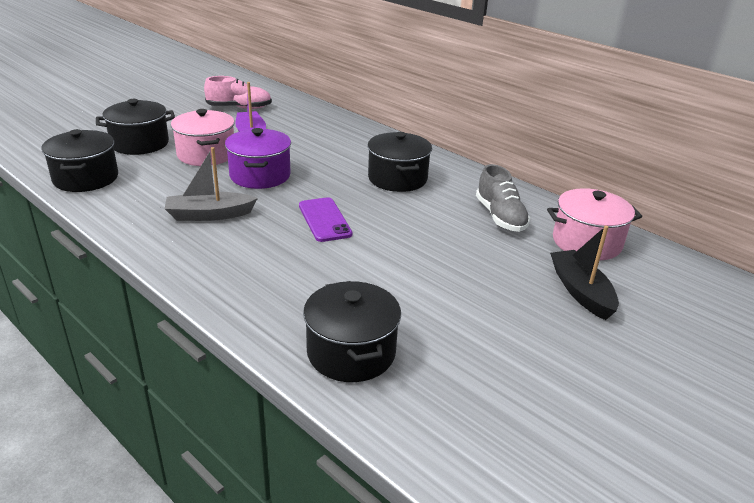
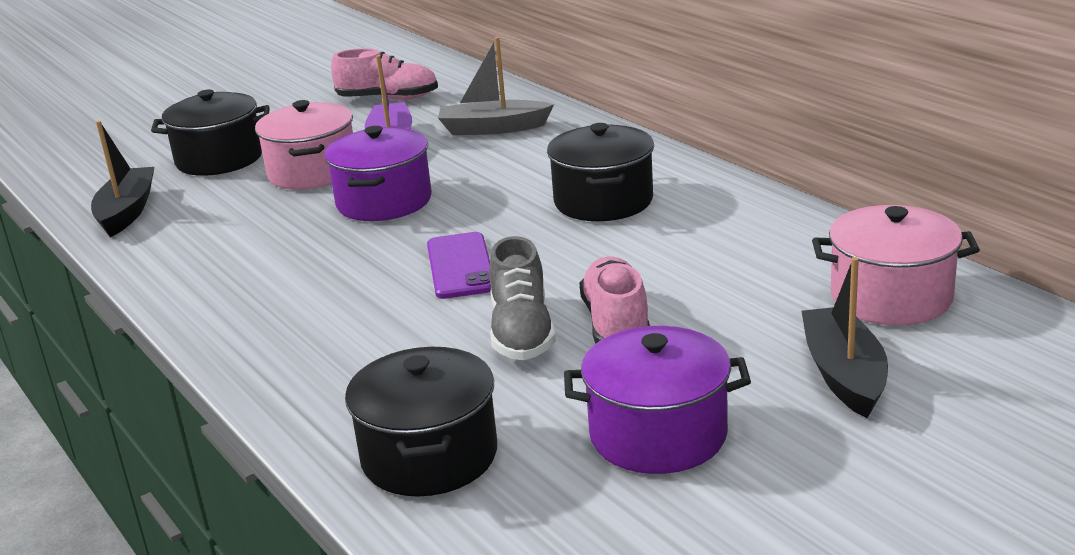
camera: 15 degrees right, 5 degrees down
black pot [41,129,118,192] -> black boat [91,121,154,237]
grey boat [165,147,258,221] -> grey boat moved to [438,37,554,135]
grey shoe [476,164,530,232] -> grey shoe moved to [489,236,556,360]
none -> purple pot [564,326,751,474]
none -> pink shoe [579,256,650,344]

